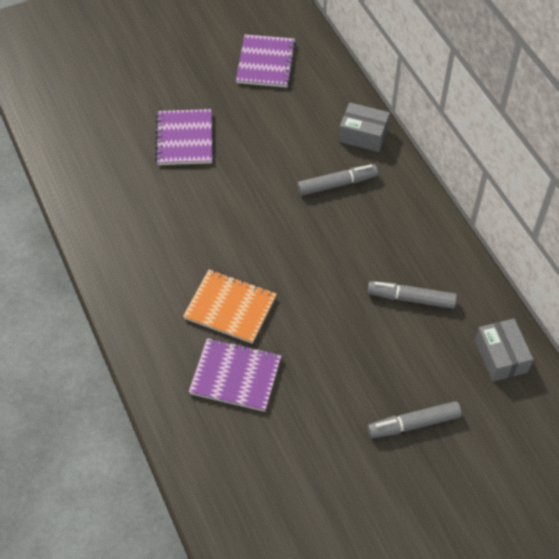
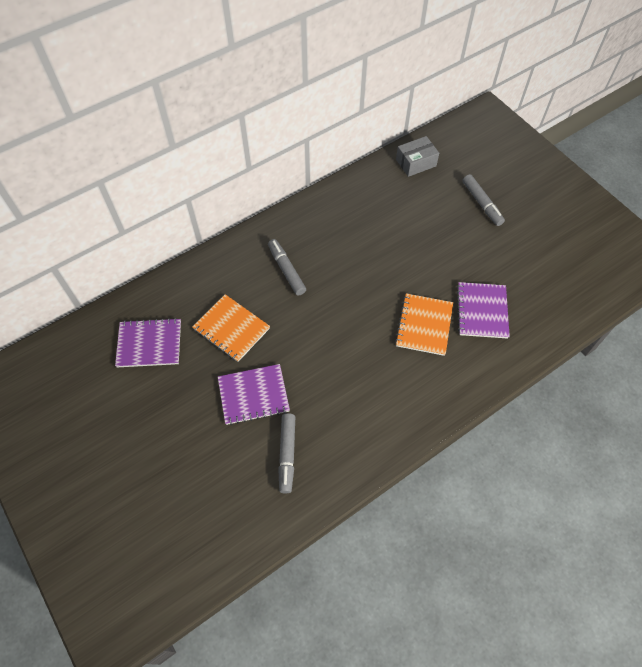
camera: 100 degrees left, 5 degrees up
grey box [339,103,390,152] -> none
grey marker [367,281,457,309] -> grey marker moved to [278,413,295,493]
none -> orange notebook [192,294,270,362]

